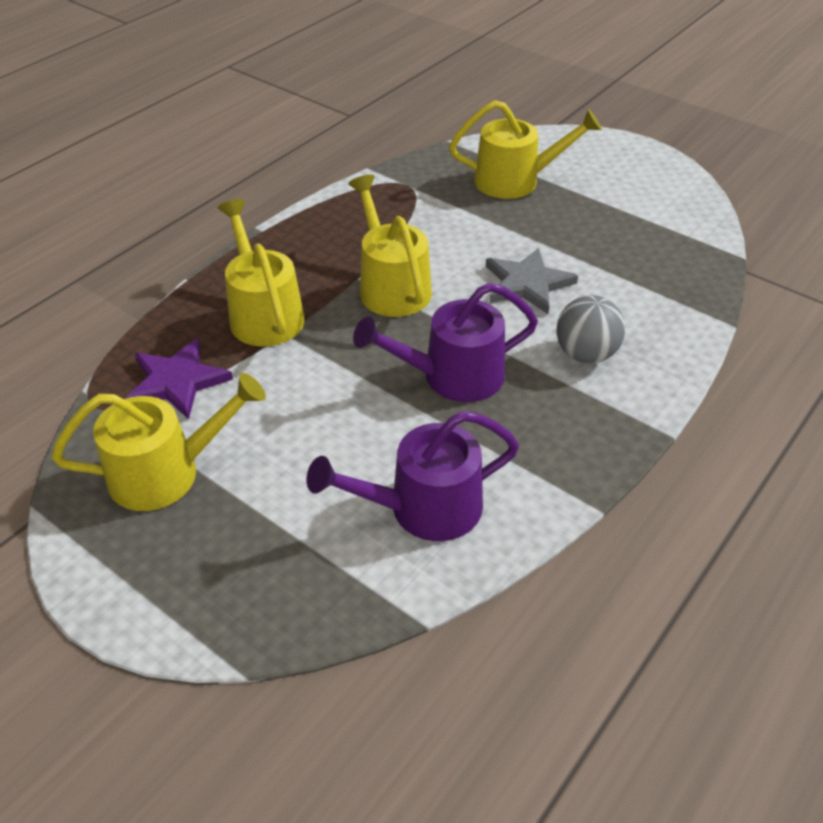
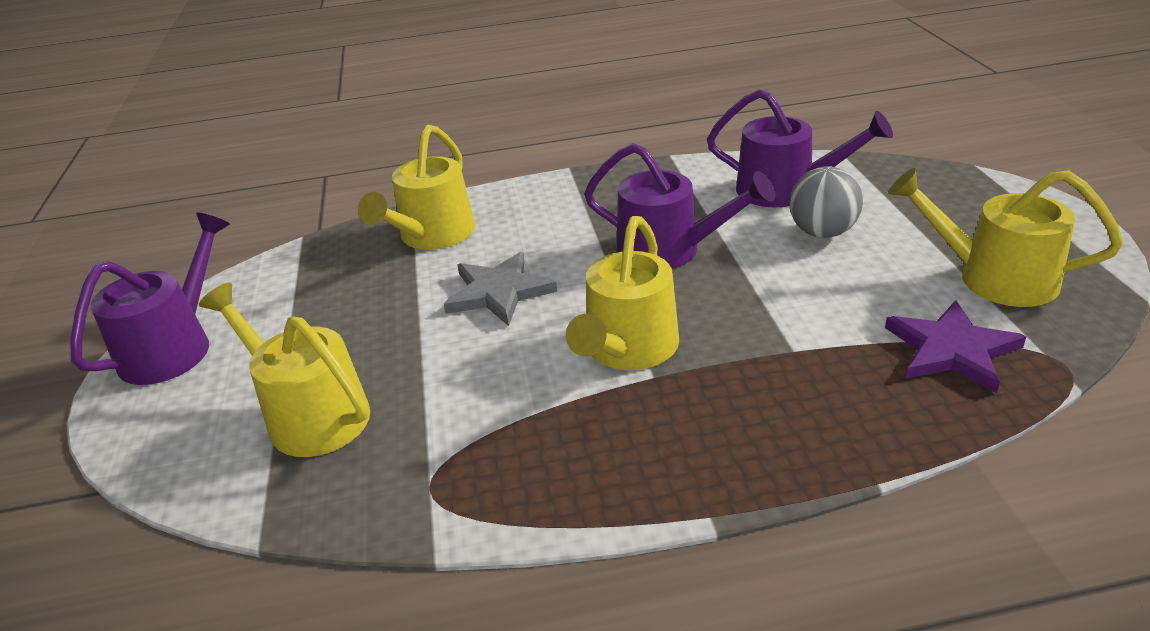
camera: 135 degrees left, 10 degrees down
yellow watering can [218,199,305,347] -> yellow watering can moved to [358,125,475,250]
grey ball [556,295,625,363] -> grey ball moved to [789,166,863,238]
none -> purple watering can [70,212,230,385]

